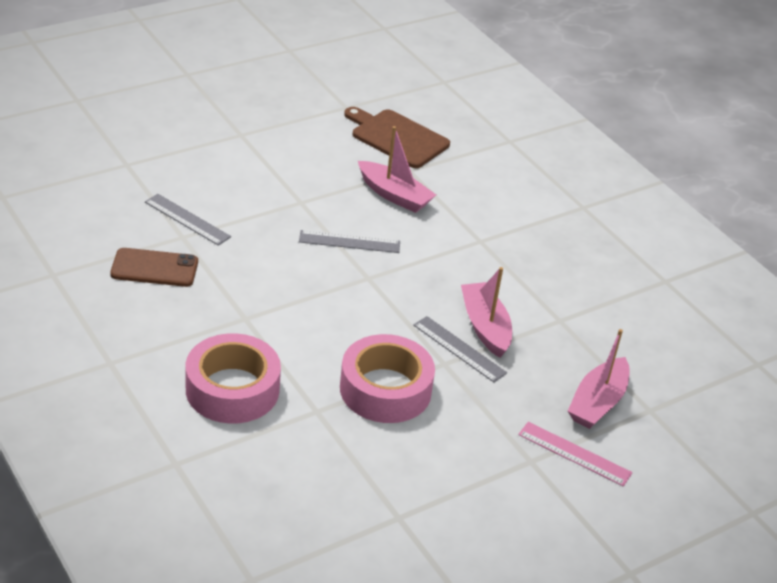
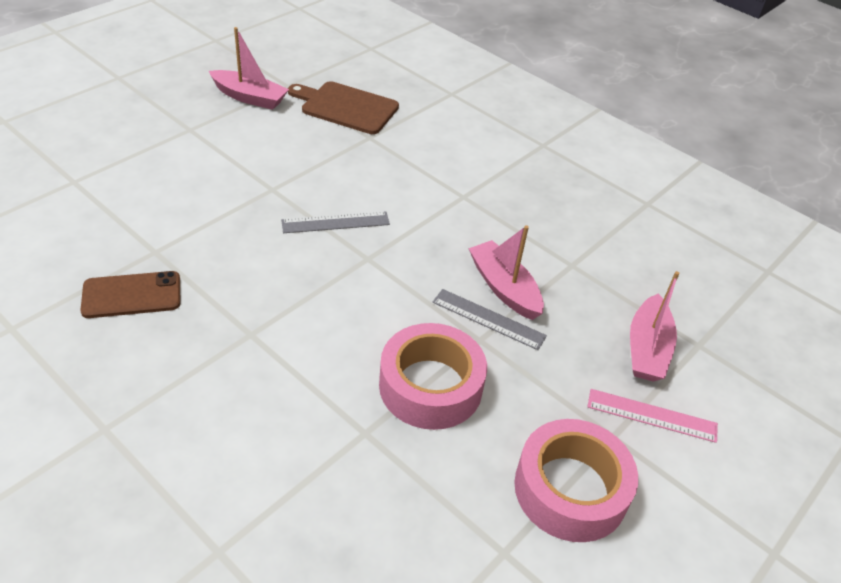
camera: 15 degrees left, 5 degrees up
grey ruler [145,194,231,246] -> none
pink tape [186,333,281,424] -> pink tape moved to [514,419,638,542]
pink boat [358,126,436,213] -> pink boat moved to [209,27,289,110]

